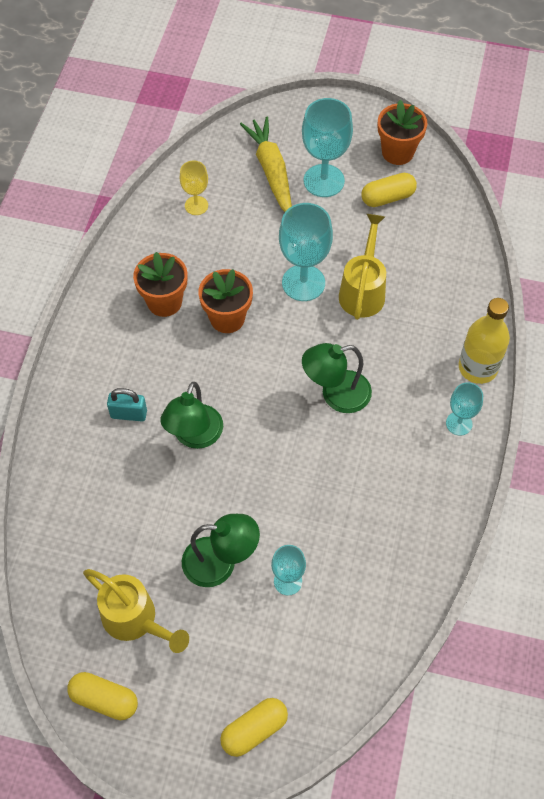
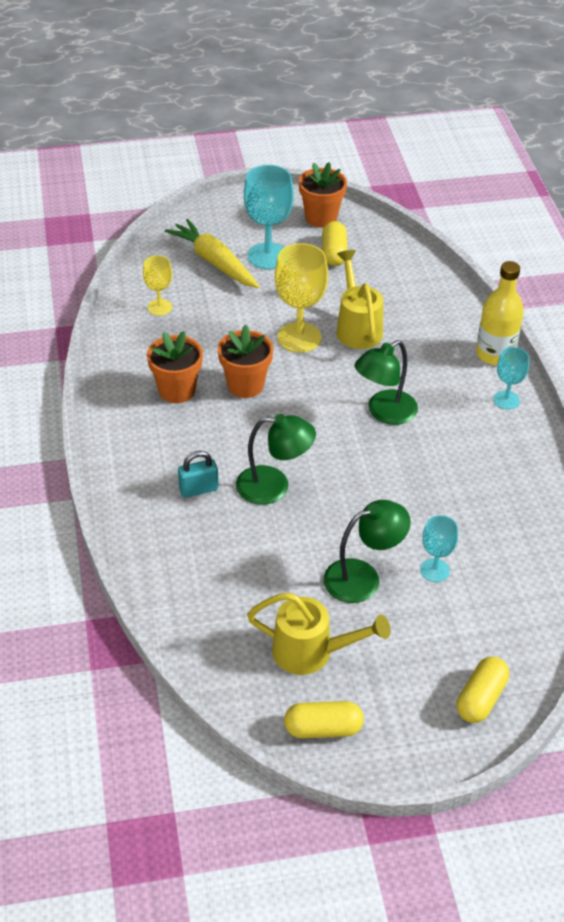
camera: 25 degrees left, 15 degrees down
green lamp [160,382,223,449] -> green lamp turned 75 degrees counterclockwise [236,414,316,505]
turquoise goblet [279,203,333,301] -> yellow goblet [275,243,328,353]
yellow capsule [361,173,417,207] -> yellow capsule turned 45 degrees counterclockwise [322,221,348,266]

